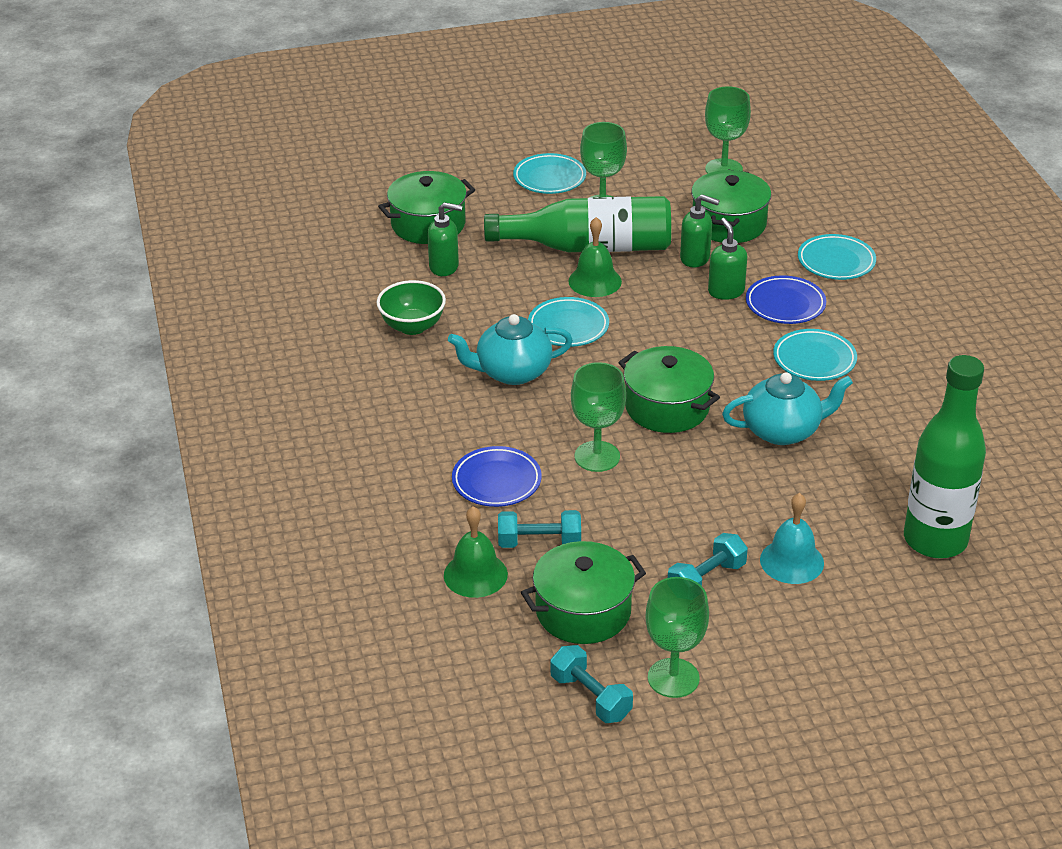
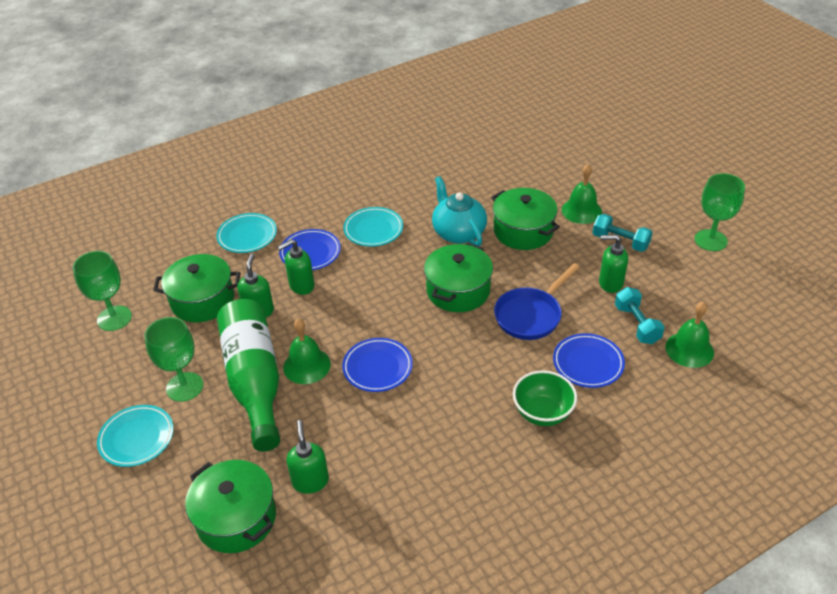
camera: 105 degrees left, 5 degrees up
green bowl [376,280,446,335] -> green bowl moved to [513,370,577,426]
turquoise teapot [448,314,573,385] -> none
green pot [521,541,646,644] -> green pot moved to [491,188,560,250]
turquoise plate [528,297,609,347] -> blue plate [342,338,413,392]
turquoise dumbbell [550,645,633,723] -> none
green goblet [571,362,626,472] -> blue pan [494,263,580,340]
turquoise bell [760,493,824,584] -> green bell [562,164,602,224]
green bottle [904,355,986,558] -> none
none -> green soap dispenser [599,235,628,293]

